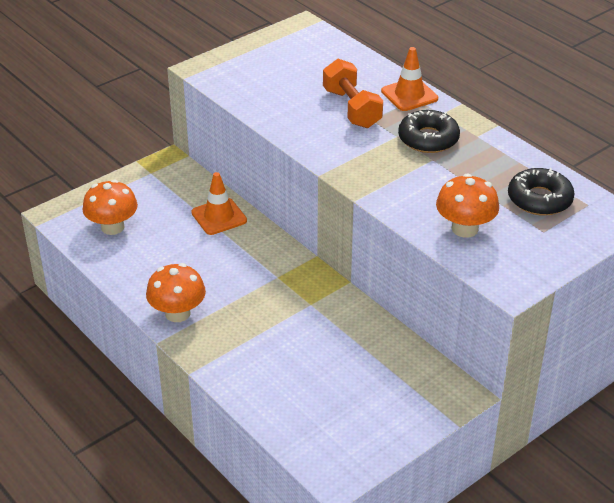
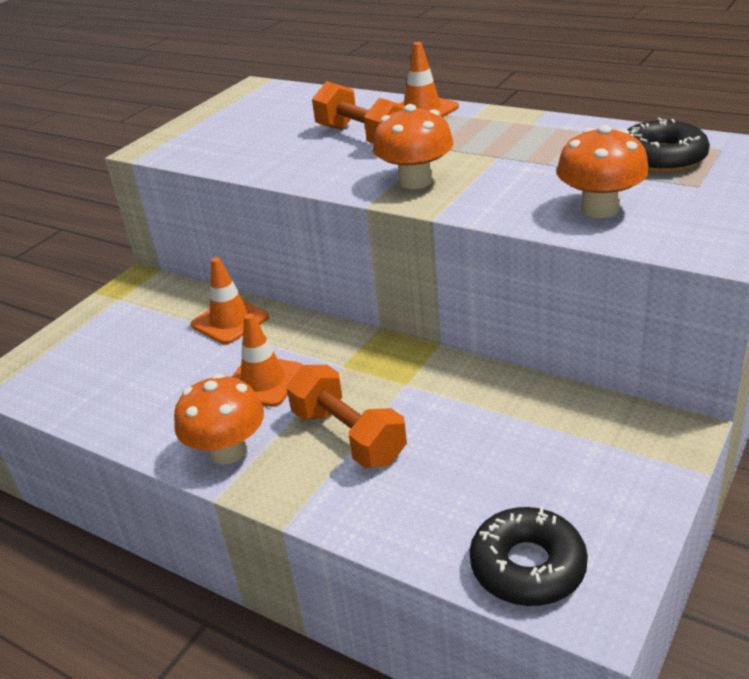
camera: 15 degrees left, 5 degrees down
orange mushroom [82,180,138,235] -> orange mushroom moved to [373,104,453,189]
black donut [398,110,460,153] -> black donut moved to [470,506,588,606]
none -> orange traffic cone [232,313,304,407]
none -> orange dumbbell [287,365,407,468]

